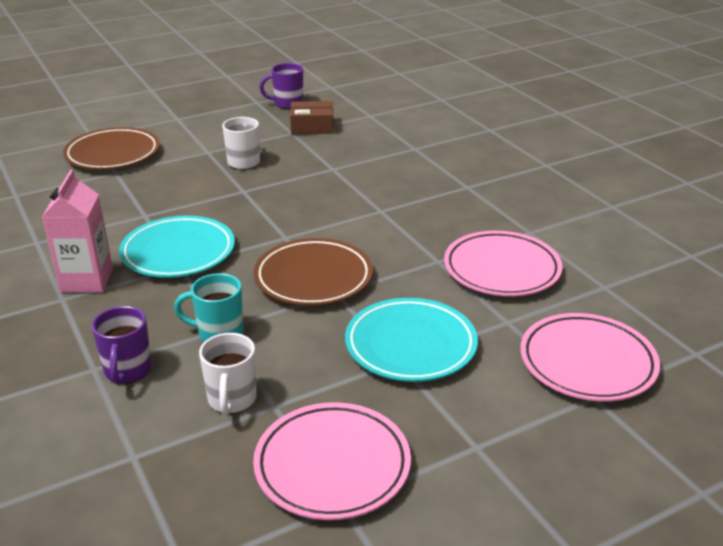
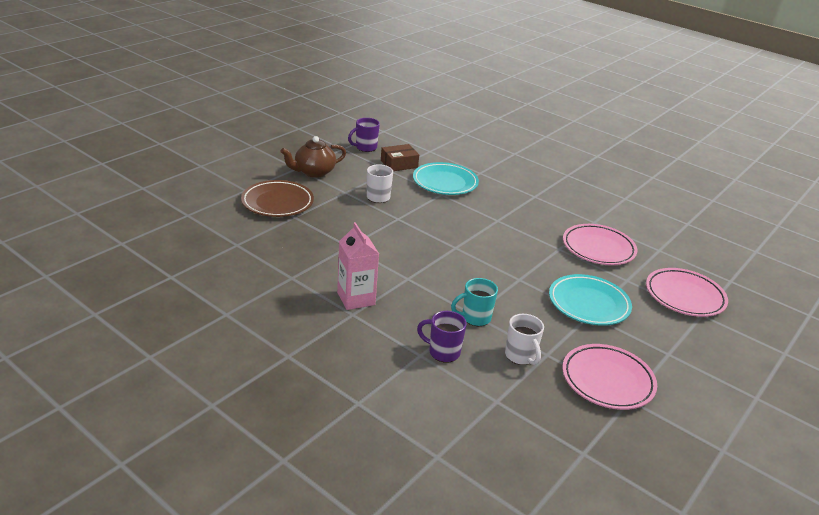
camera: 25 degrees left, 0 degrees up
purple mug [92,306,152,385] -> purple mug turned 135 degrees clockwise [417,311,467,363]
turquoise plate [119,216,235,278] -> turquoise plate moved to [413,162,479,195]
brown plate [254,238,373,306] -> none
none -> brown teapot [281,136,346,178]

